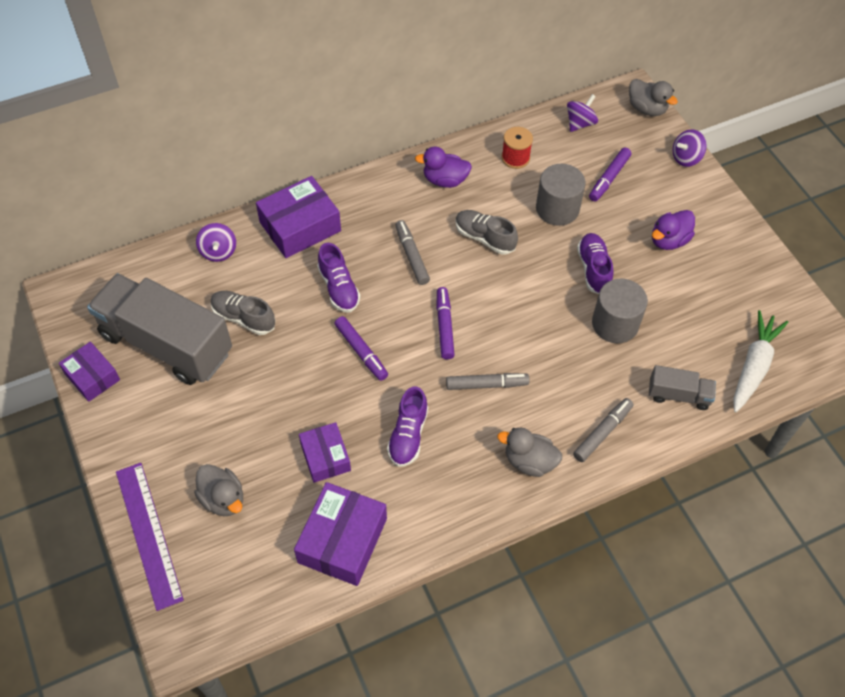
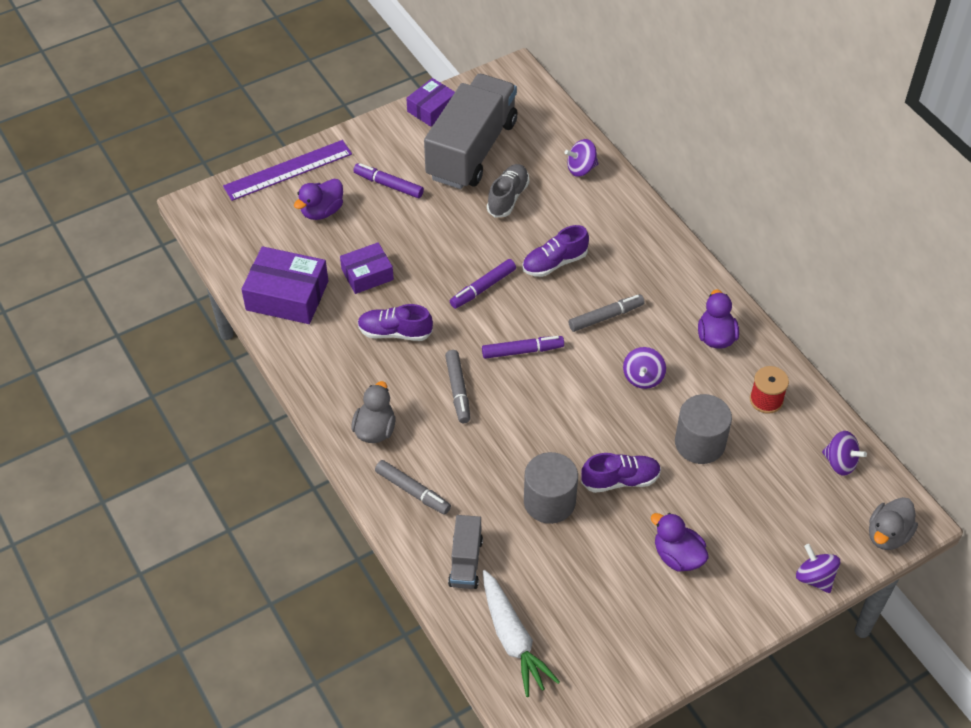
camera: 85 degrees right, 5 degrees down
grey duck [194,464,243,516] -> purple duck [294,179,343,220]
purple box [256,176,341,258] -> none
grey shoe [456,210,518,255] -> purple spinning top [623,347,666,389]
purple marker [589,147,631,201] -> purple marker moved to [353,163,424,198]
white carrot [733,310,788,413] -> white carrot turned 45 degrees clockwise [483,570,560,697]

